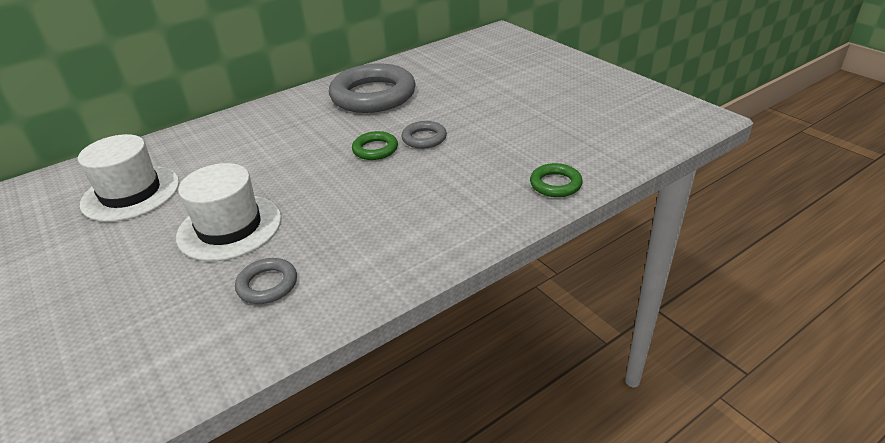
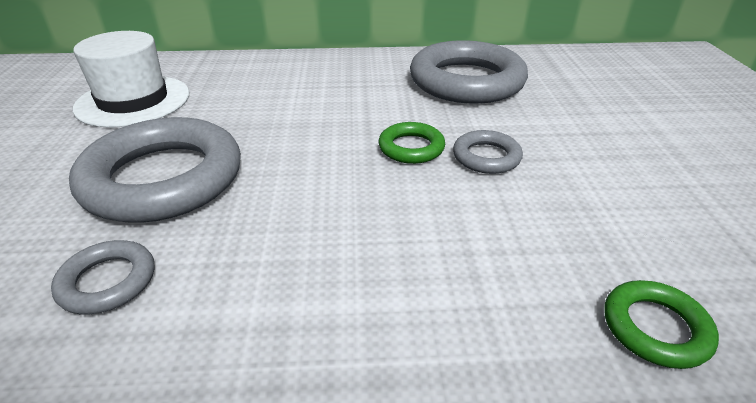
camera: 30 degrees right, 0 degrees up
white hat [176,163,281,261] -> grey ring [69,117,241,223]

